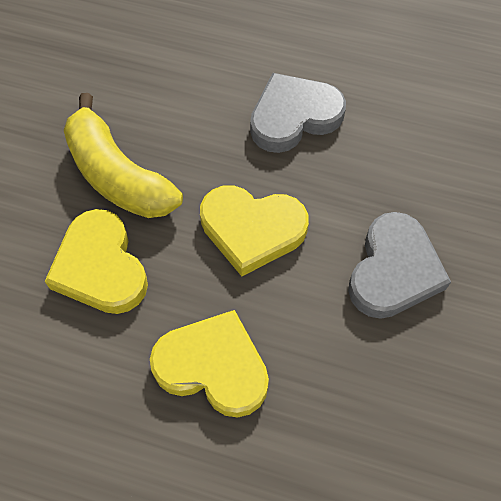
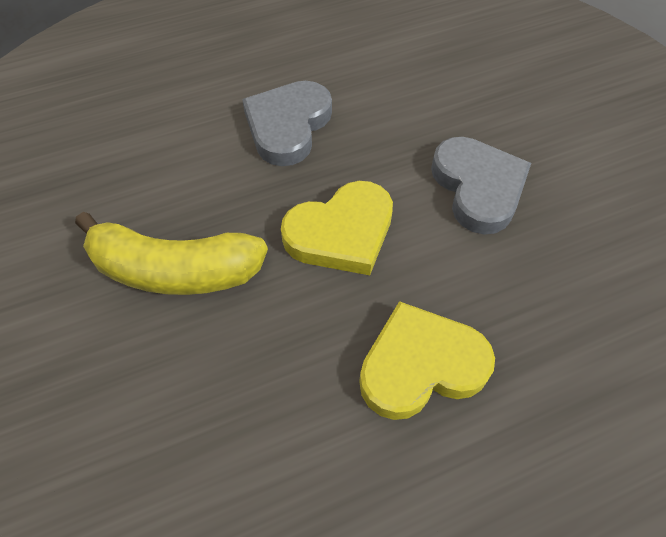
camera: 40 degrees left, 5 degrees down
yellow heart [45,209,148,314] -> none

